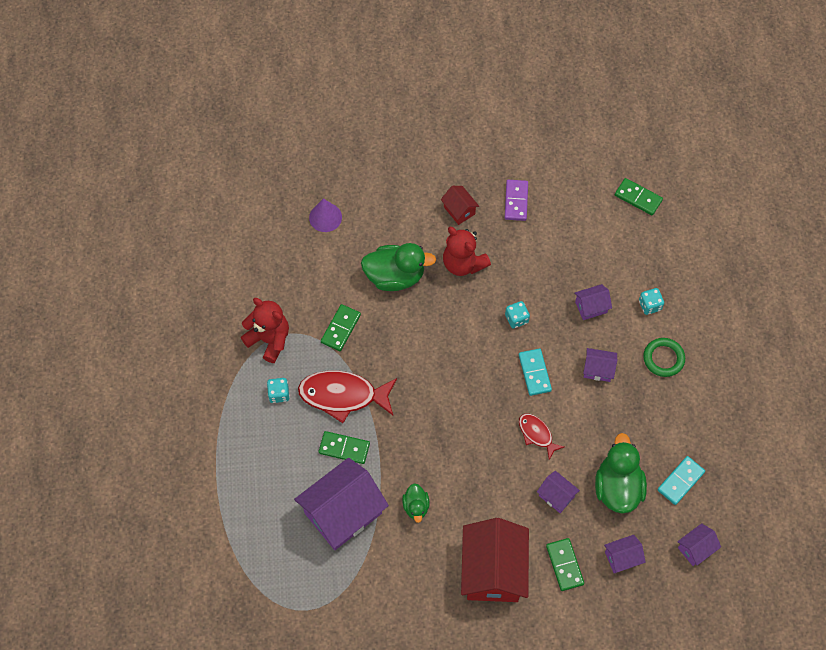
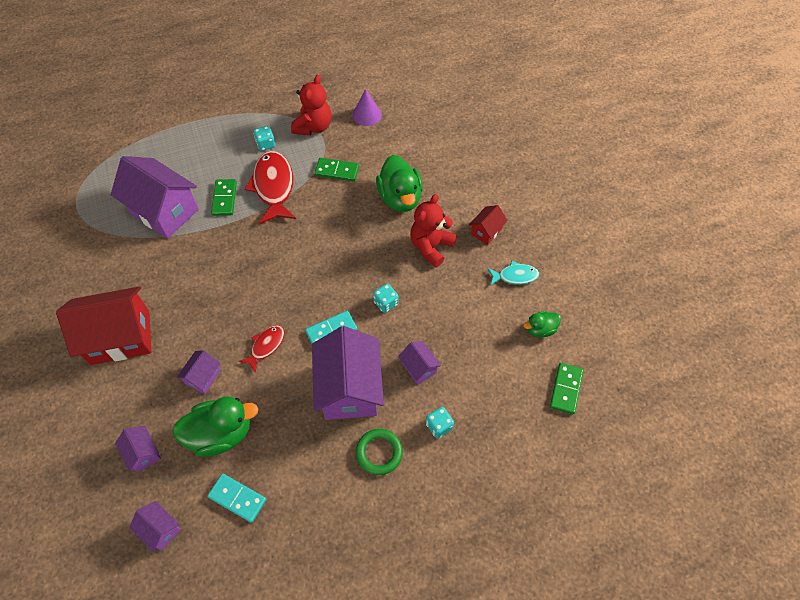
camera: 75 degrees right, 5 degrees down
purple cone [309,198,342,232] -> purple cone moved to [353,89,382,126]
green duck [402,483,429,523] -> green duck moved to [524,311,561,337]
purple domino [505,180,528,221] -> turquoise fish [487,261,539,286]
green domino [546,538,584,591] -> none
purple house [583,348,617,382] -> purple house [312,326,384,420], size x2.15

